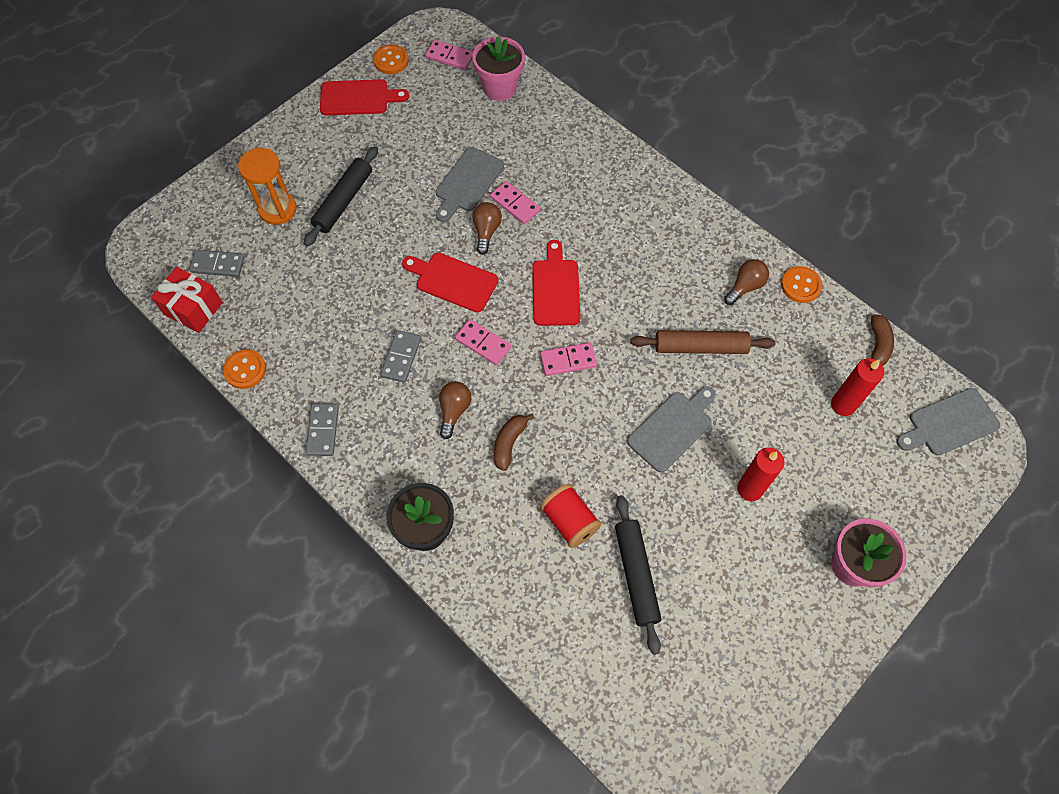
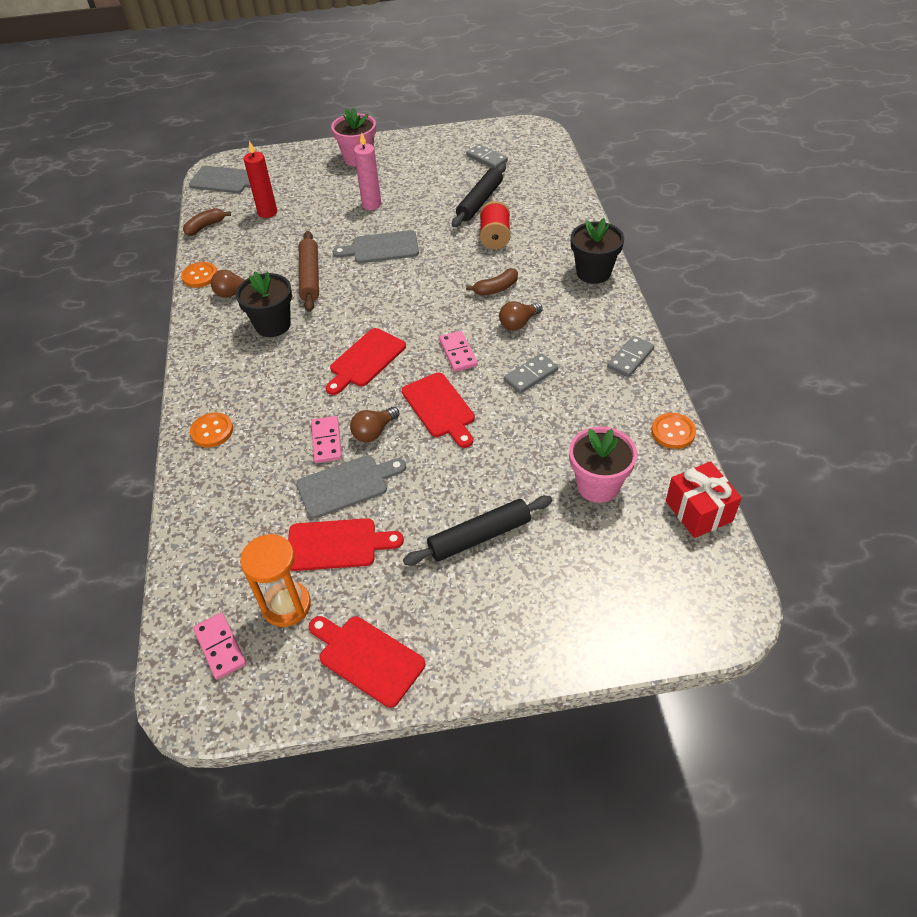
camera: 140 degrees left, 15 degrees down
grey domino [189,249,245,277] -> grey domino moved to [466,144,508,168]
orange hourglass [238,148,297,225] -> orange hourglass moved to [240,534,311,627]
orange button [373,45,409,74] -> orange button moved to [190,412,233,447]
pink flower pot [472,36,525,101] -> pink flower pot moved to [569,426,637,503]
pink domino [540,342,597,376] -> none
brown rolling pin [630,330,775,354] -> brown rolling pin turned 45 degrees clockwise [299,231,319,312]
red candle [737,447,785,501] -> pink candle [354,132,381,210]
none -> black flower pot [236,272,292,337]
none -> red cutting board [288,518,404,571]

